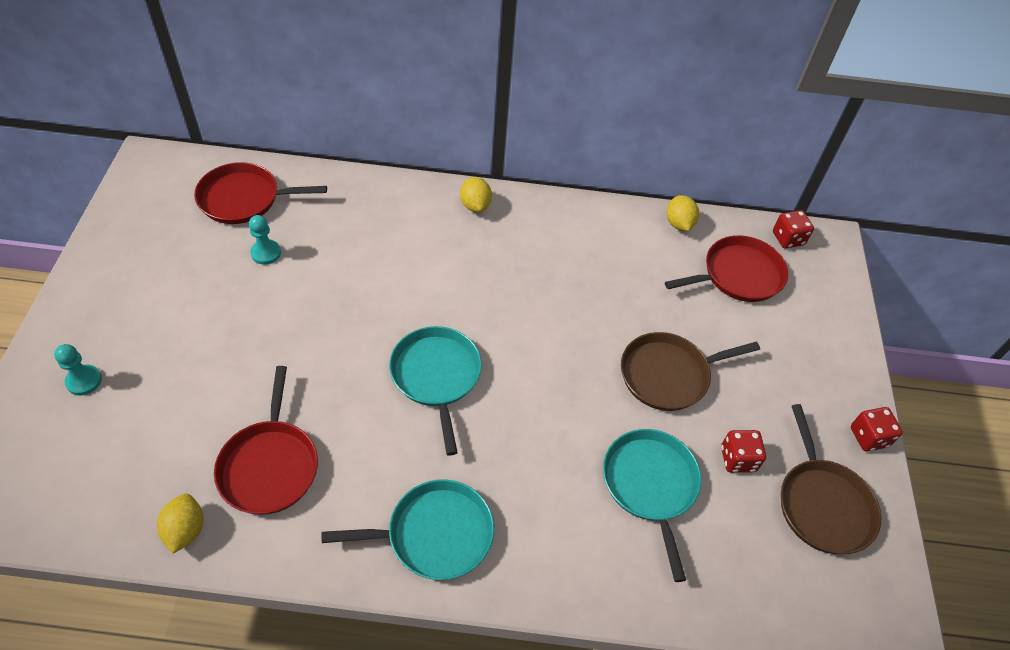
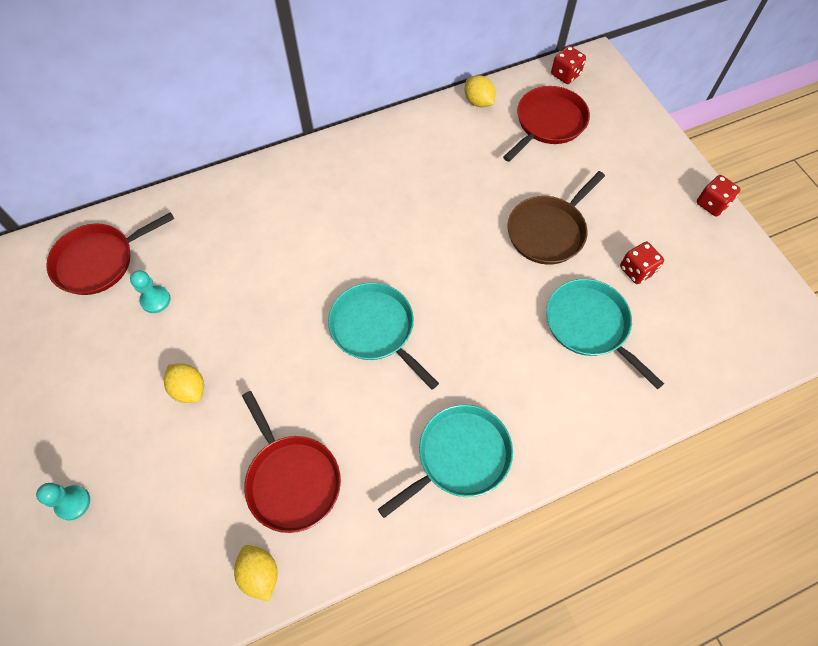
camera: 25 degrees left, 10 degrees up
yellow lemon [460,177,492,212] -> yellow lemon moved to [164,363,204,403]
brown pan [781,404,881,554] -> none

